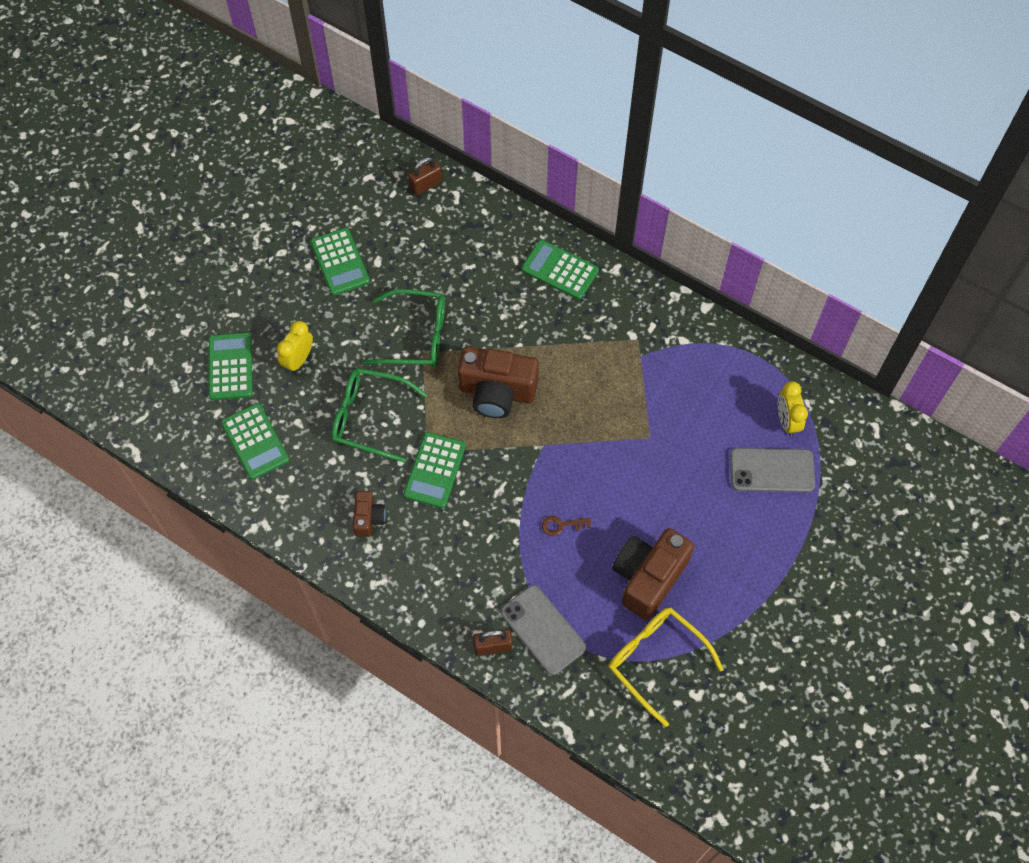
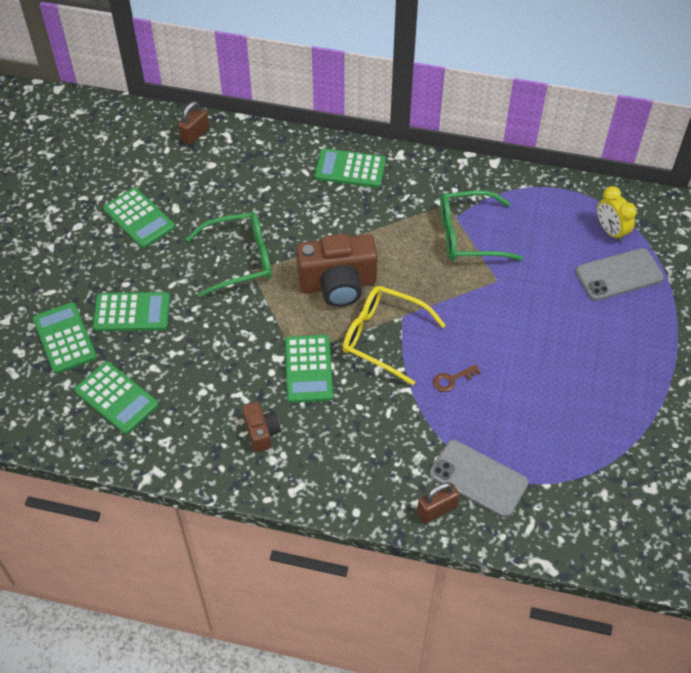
camera: 20 degrees left, 10 degrees down
yellow clock [277,321,313,373] -> green calculator [93,292,170,331]
green glasses [331,368,427,463] -> green glasses moved to [440,190,523,261]
yellow glasses [609,607,724,727] -> yellow glasses moved to [343,286,446,385]
brown camera [612,528,694,620] -> none

